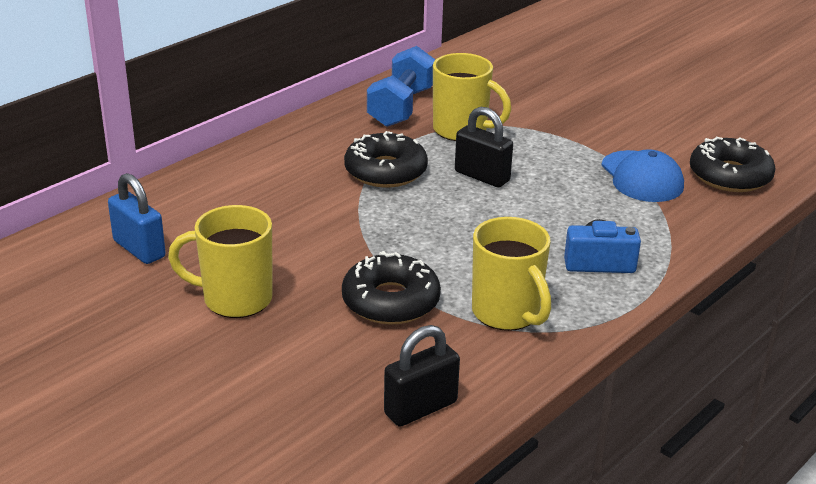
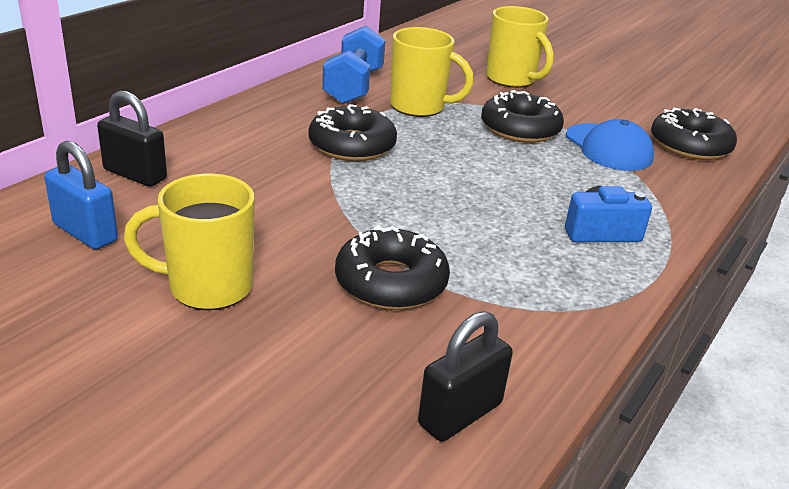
camera: 10 degrees left, 0 degrees up
black padlock [455,107,513,187] -> black padlock moved to [97,90,167,187]
yellow mug [472,217,551,331] -> yellow mug moved to [486,6,554,88]
none -> black donut [481,90,564,143]

